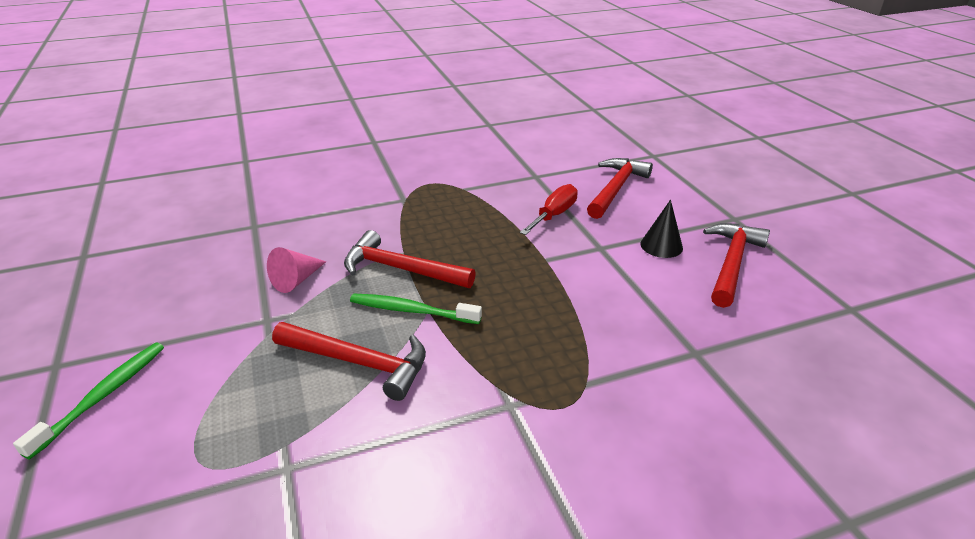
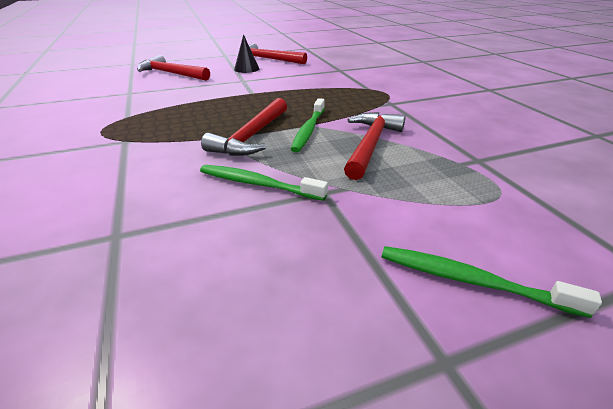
camera: 90 degrees left, 0 degrees up
pink cone [267,247,326,293] -> green toothbrush [200,165,328,201]
red screwdriver [520,184,578,235] -> none

